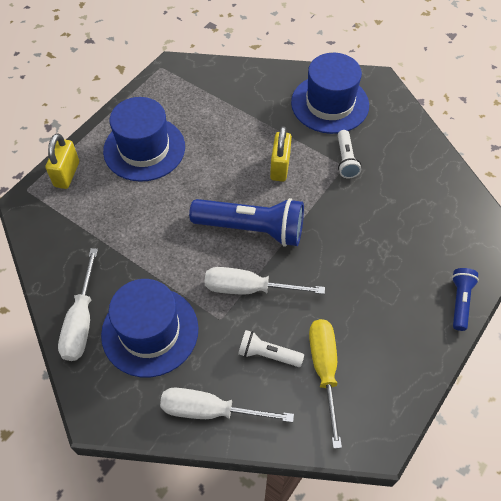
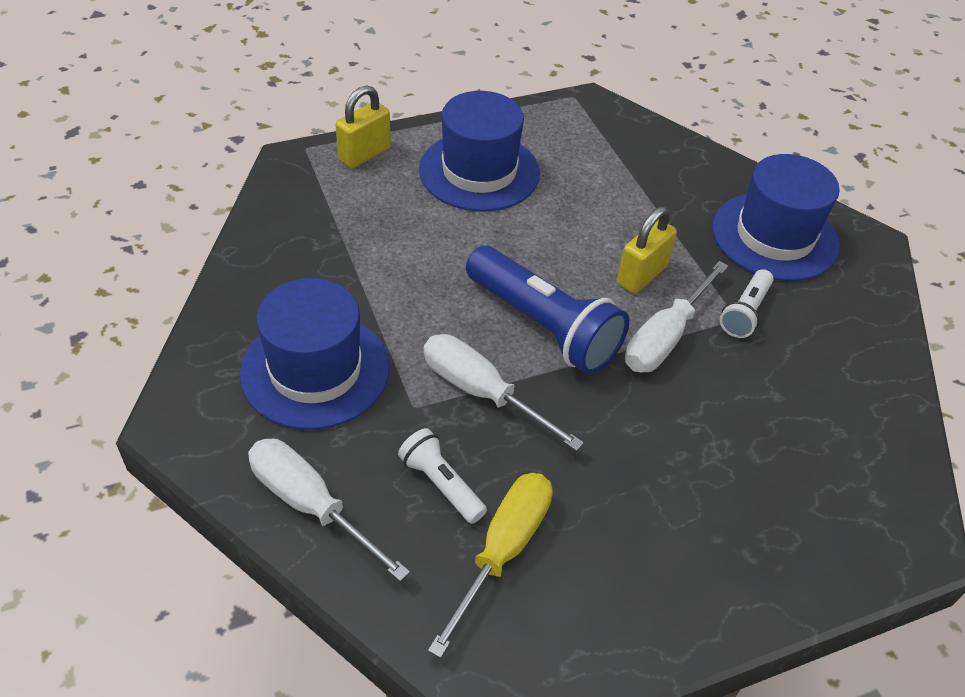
camera: 30 degrees right, 10 degrees down
white screwdriver [58,248,98,361] -> white screwdriver moved to [625,261,728,372]
blue flashlight [452,268,479,331] -> none

